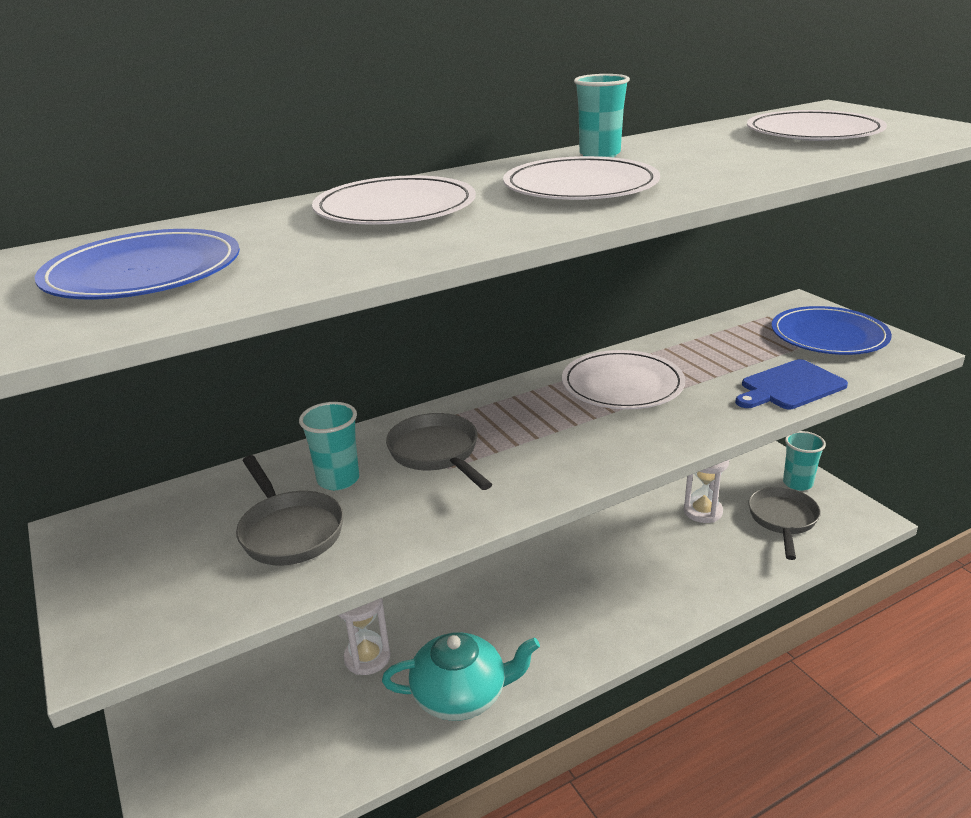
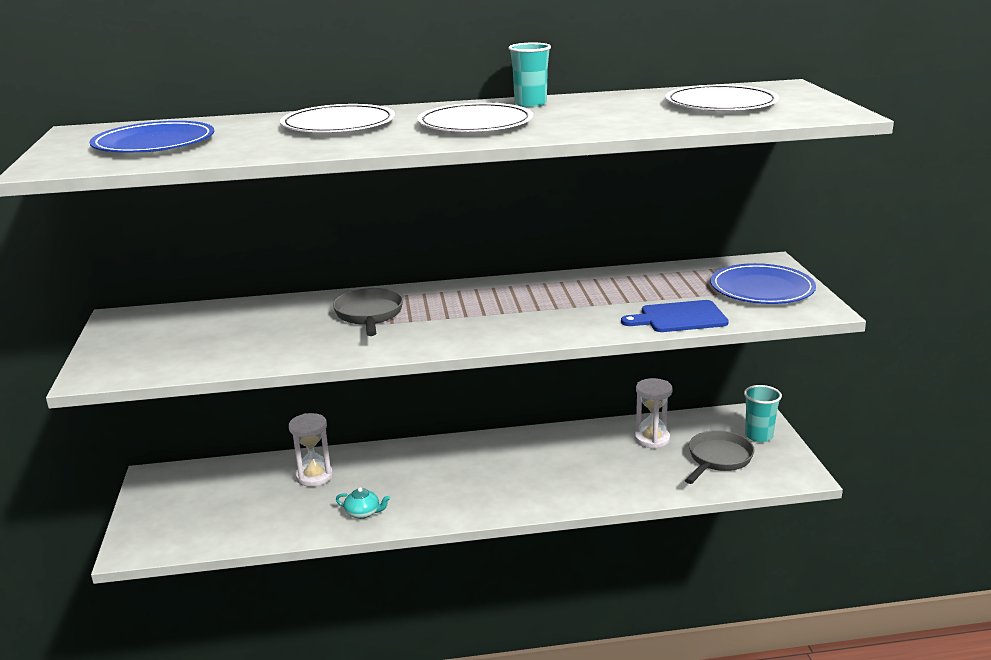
camera: 20 degrees right, 5 degrees down
grey pan [236,455,344,565] -> none
turquoise cup [299,402,359,490] -> none
turquoise teapot [382,632,540,721] -> turquoise teapot [336,487,390,519], size x0.47
white plate [562,350,685,409] -> none

